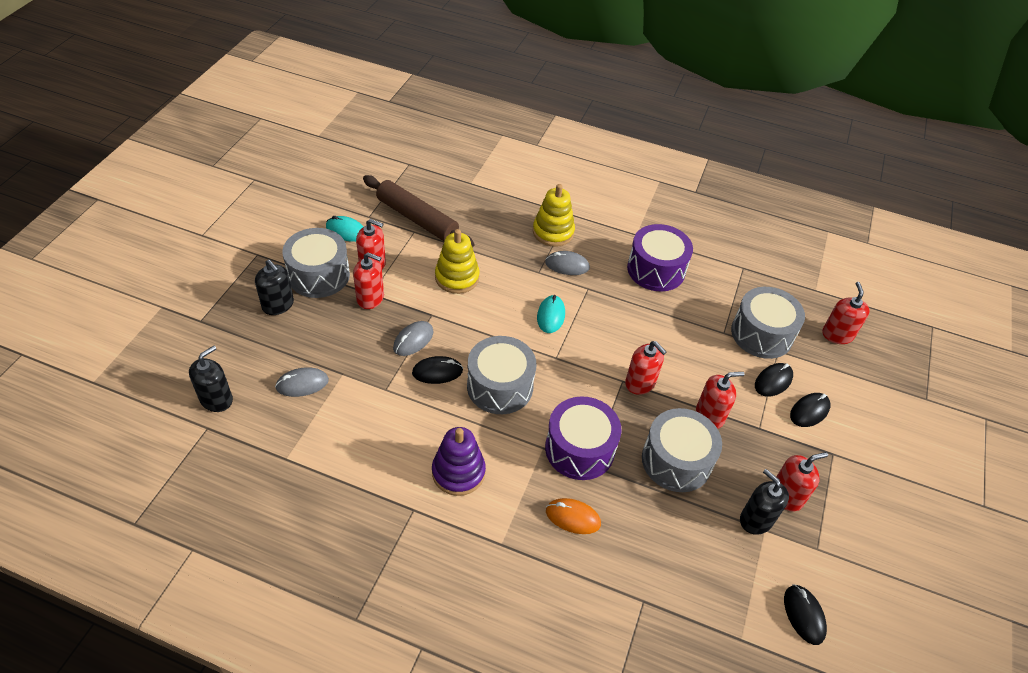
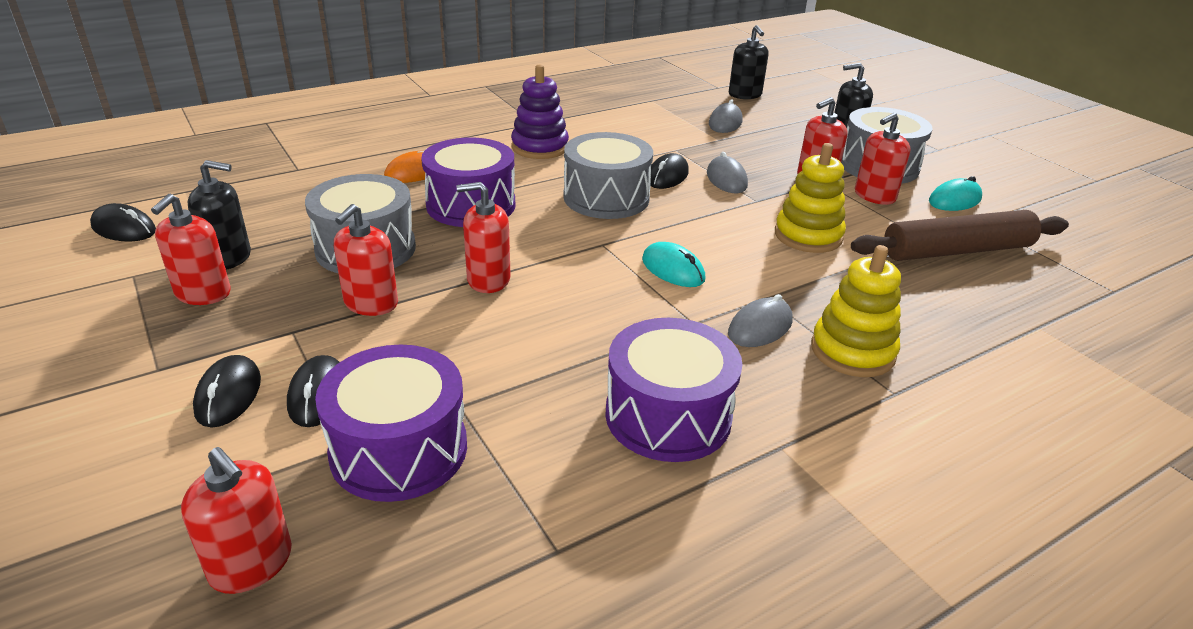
camera: 130 degrees right, 15 degrees down
grey drum [731,287,805,359] -> purple drum [315,345,467,502]

